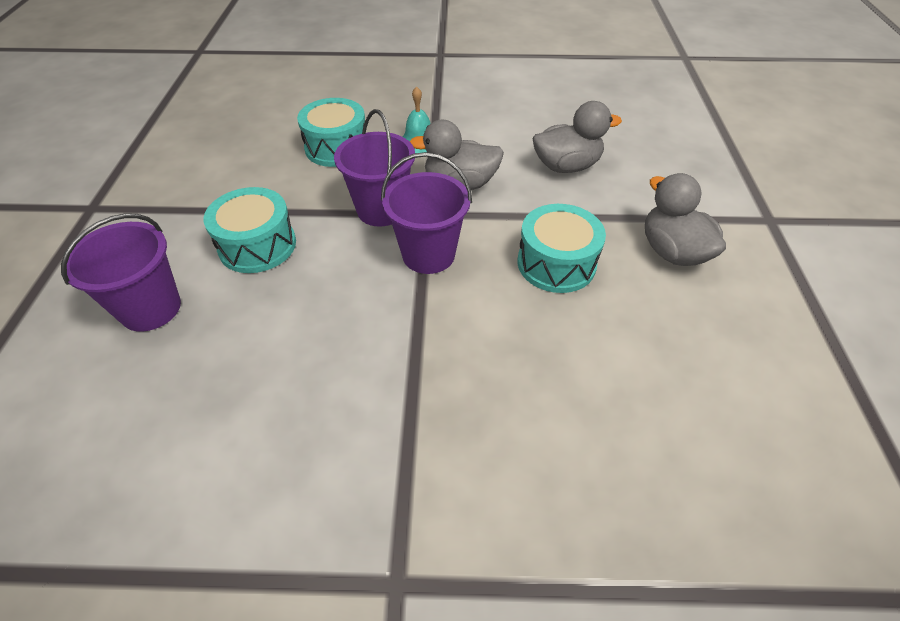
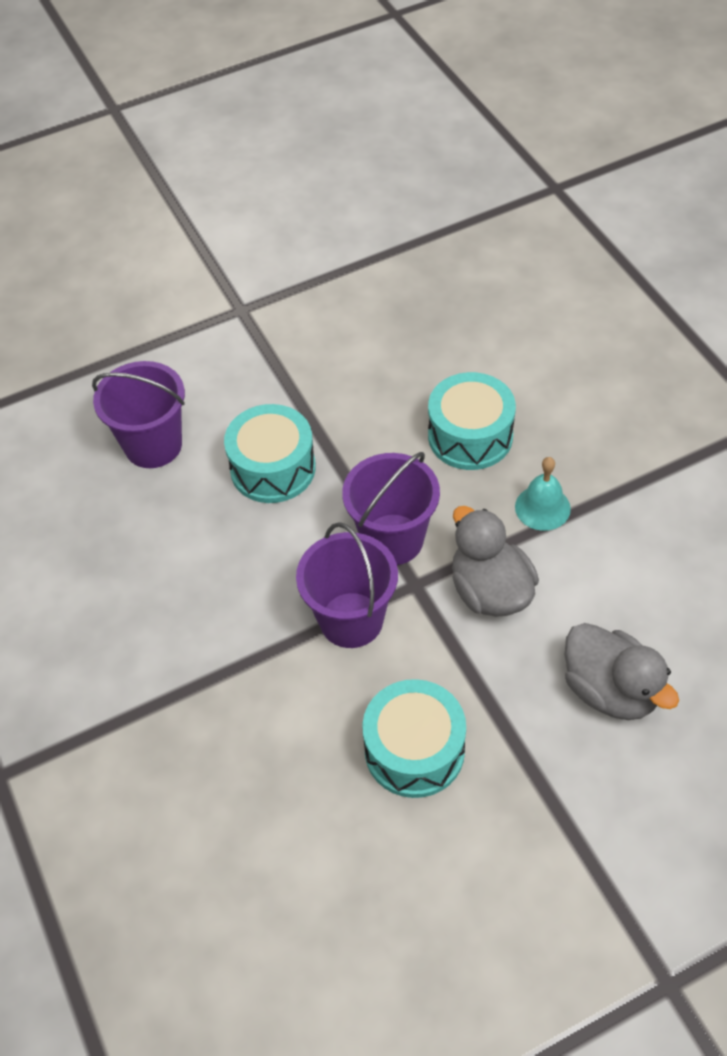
camera: 65 degrees right, 5 degrees up
grey duck [645,173,726,266] -> none

